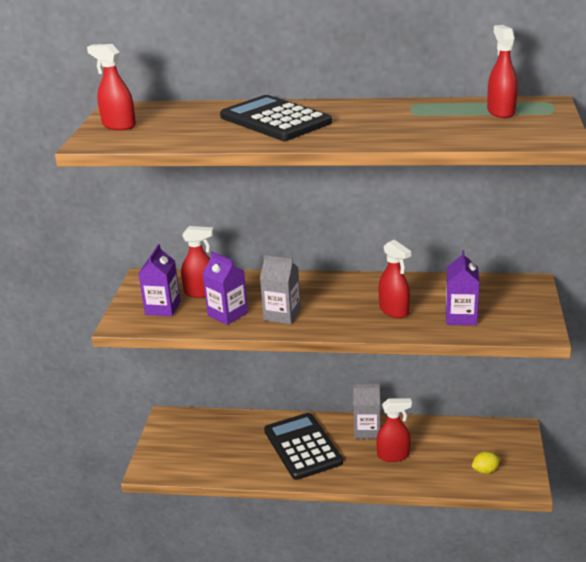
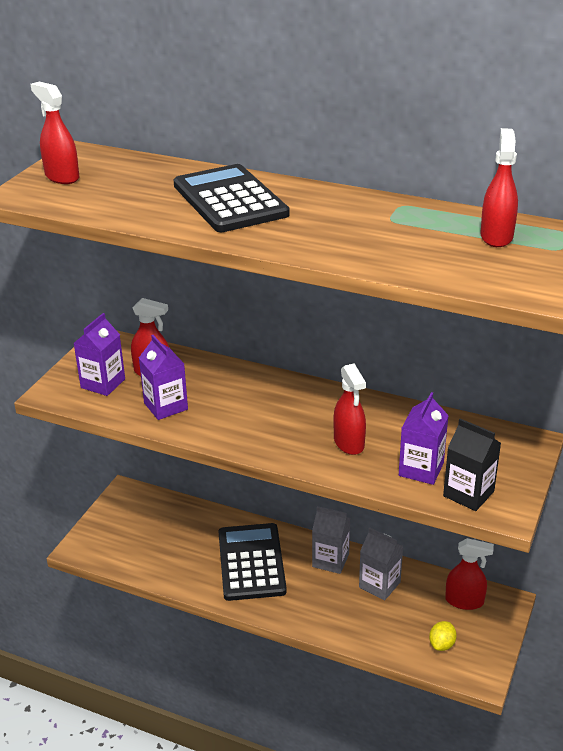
camera: 15 degrees right, 5 degrees up
grey carton [260,254,301,324] -> grey carton moved to [359,527,403,600]
red spray bottle [376,398,412,462] -> red spray bottle moved to [445,538,494,610]
yellow lemon [472,451,501,474] -> yellow lemon turned 60 degrees counterclockwise [429,621,457,651]
none -> black carton [443,419,501,511]

